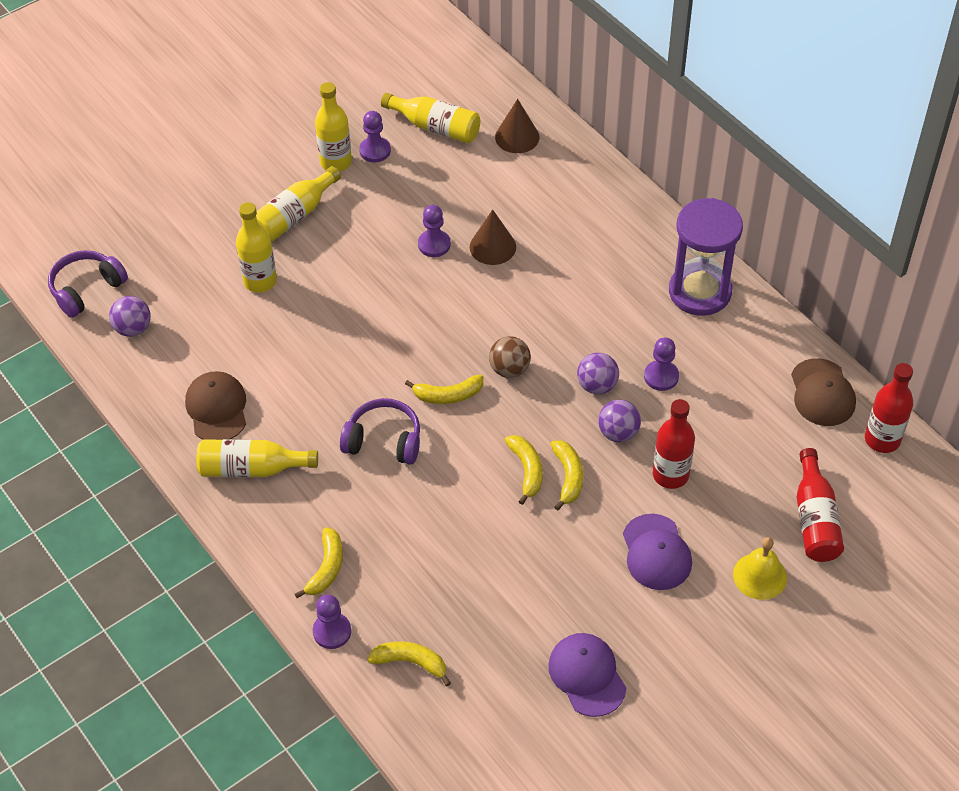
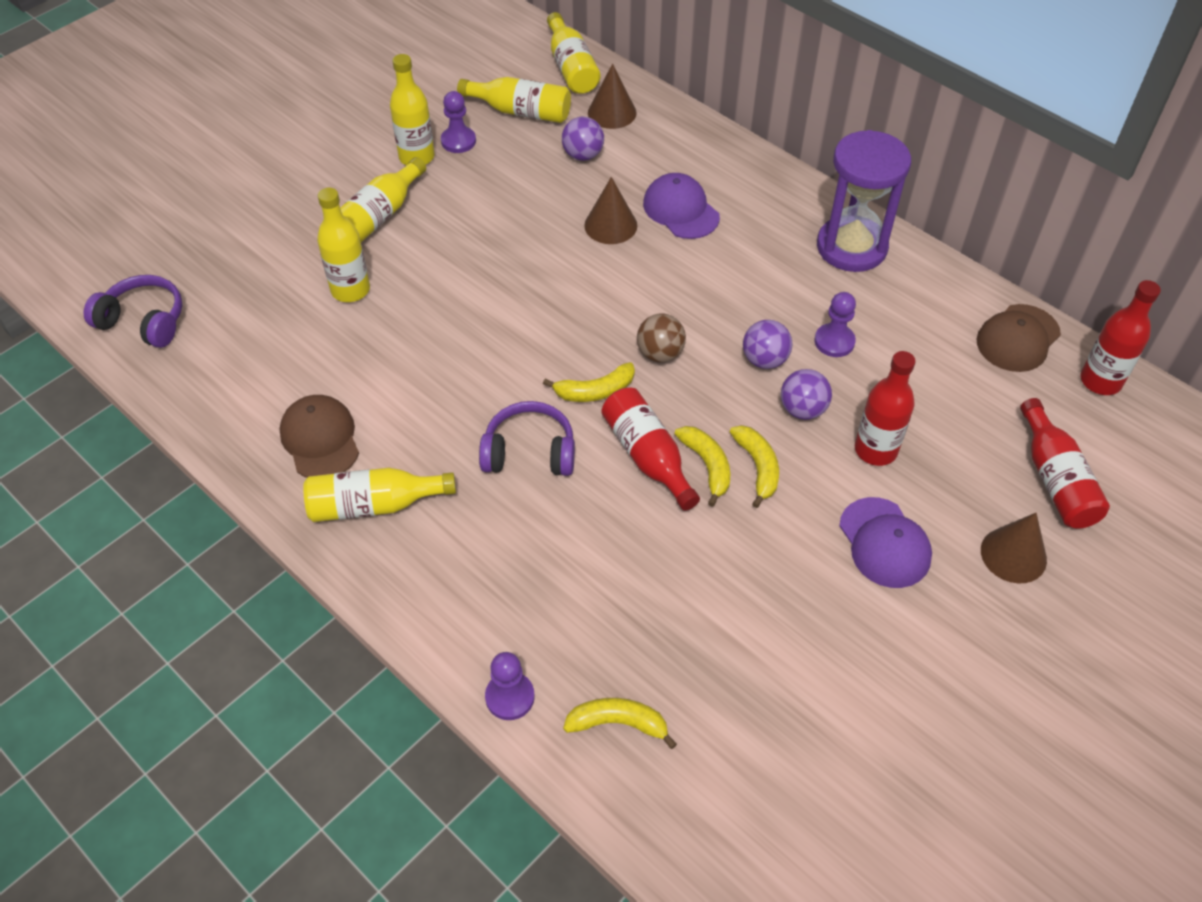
camera: 10 degrees left, 0 degrees up
purple headphones [48,250,128,318] -> purple headphones turned 75 degrees clockwise [83,275,183,348]
purple ball [109,296,151,337] -> purple ball moved to [562,117,604,161]
yellow banana [295,527,343,598] -> none
purple pawn [418,205,451,257] -> none
purple cap [548,633,626,717] -> purple cap moved to [643,173,720,239]
yellow bell [733,537,787,600] -> brown cone [981,513,1047,583]
brown cap [791,358,856,426] -> brown cap turned 60 degrees clockwise [977,304,1061,372]
none -> yellow bottle [547,12,600,94]
none -> red bottle [601,388,700,511]

